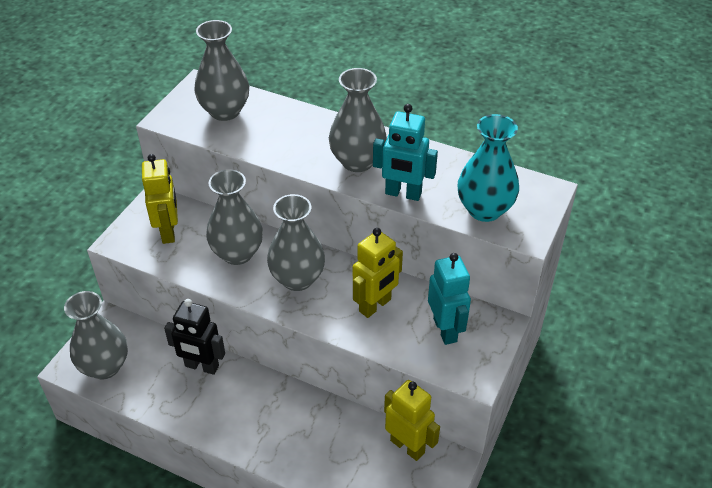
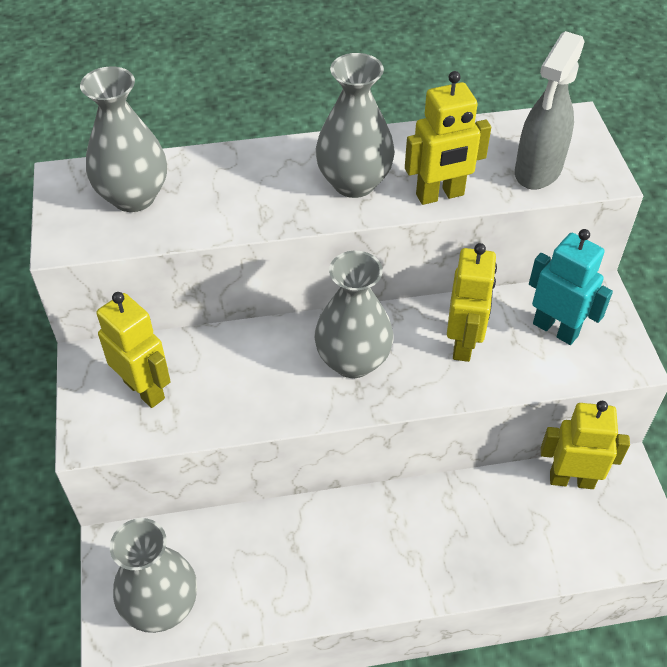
camera: 35 degrees left, 5 degrees up
black robot [164,299,225,375] -> none
grey vase [206,169,263,265] -> none
turquoise robot [373,104,438,201] -> yellow robot [405,71,491,205]
turquoise vase [458,114,519,222] -> grey spray bottle [515,31,585,190]

